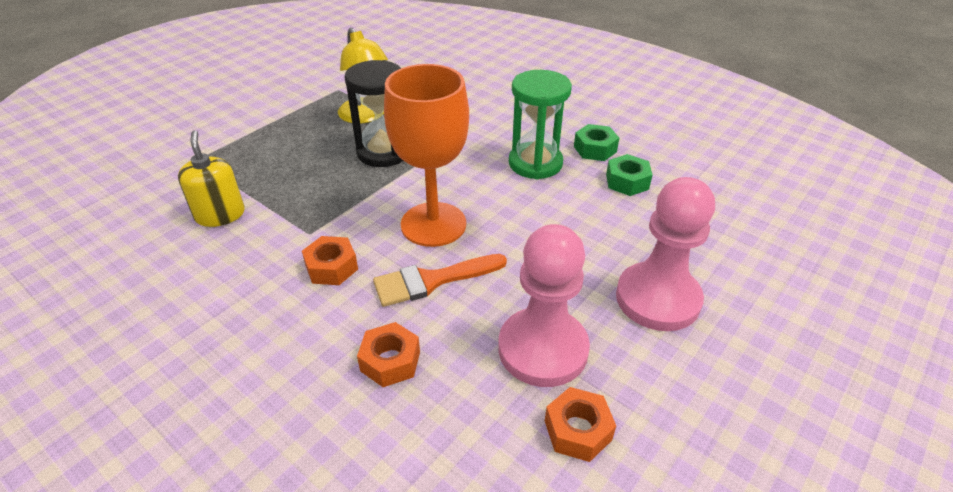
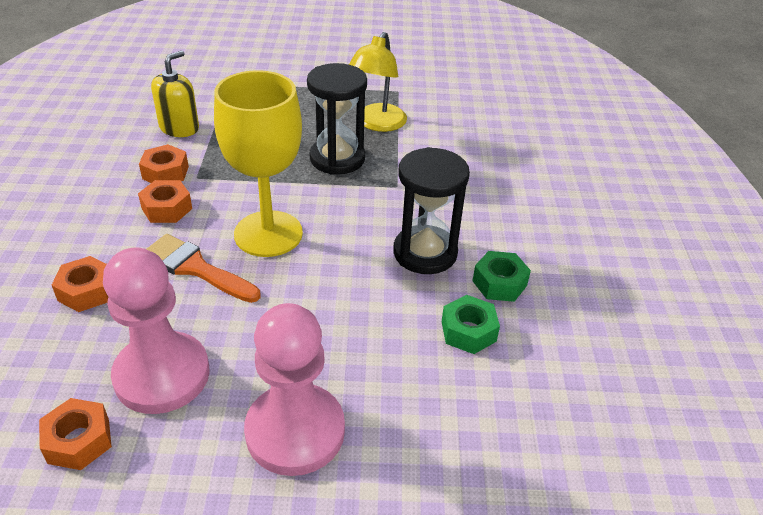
camera: 50 degrees right, 0 degrees up
orange goblet [384,64,469,247] -> yellow goblet [214,70,303,257]
green hourglass [509,70,572,179] -> black hourglass [393,147,470,274]
none -> orange nut [139,144,189,183]

